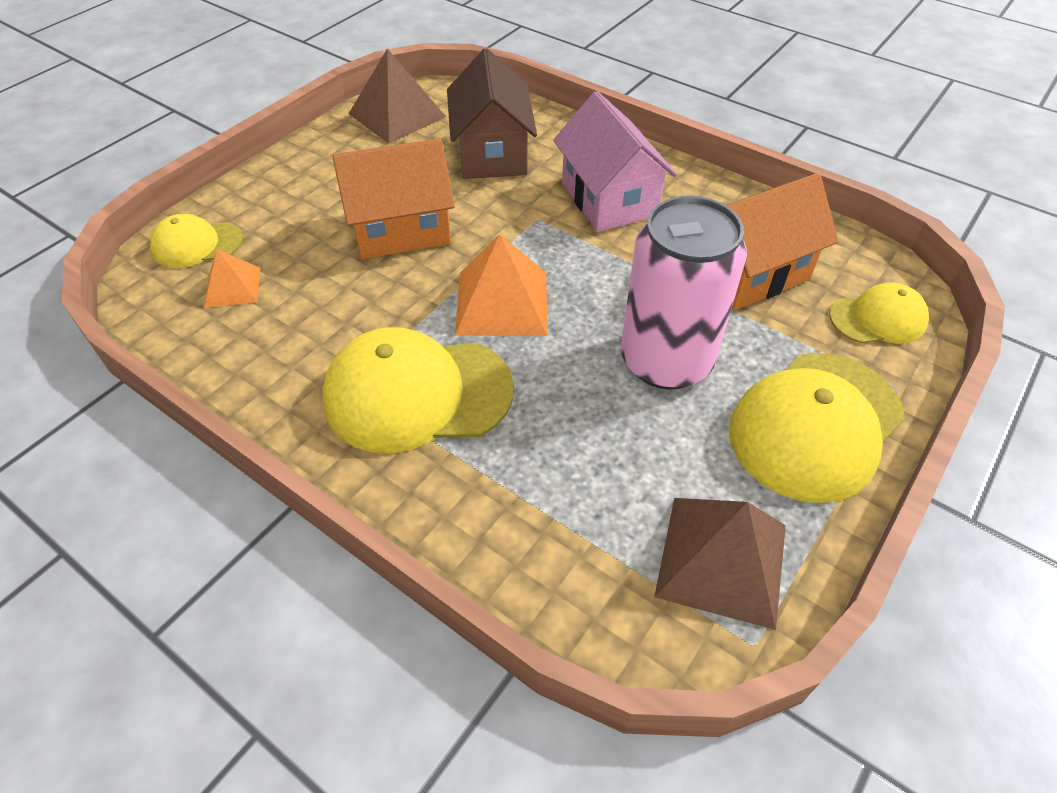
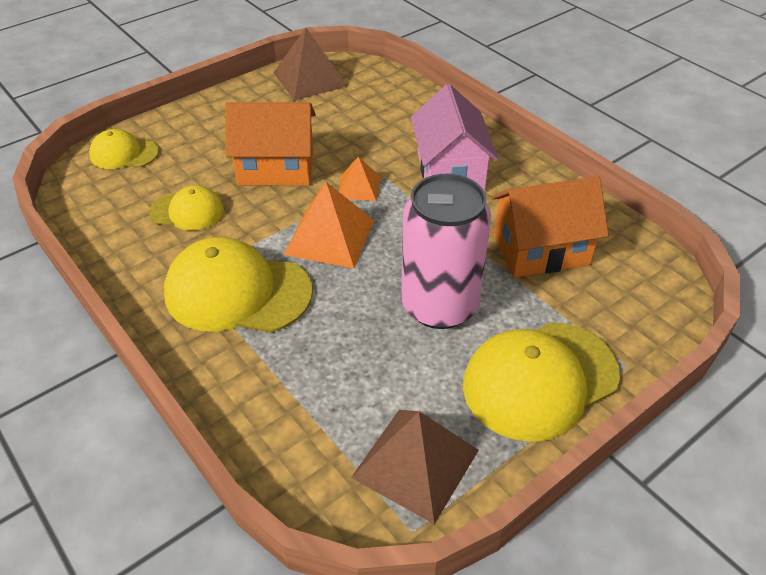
camera: 15 degrees right, 5 degrees down
orange pyramid [204,249,260,308] -> orange pyramid moved to [339,156,381,201]
brown house [447,48,537,179] -> none
yellow cap [829,283,929,344] -> yellow cap moved to [149,186,224,230]

